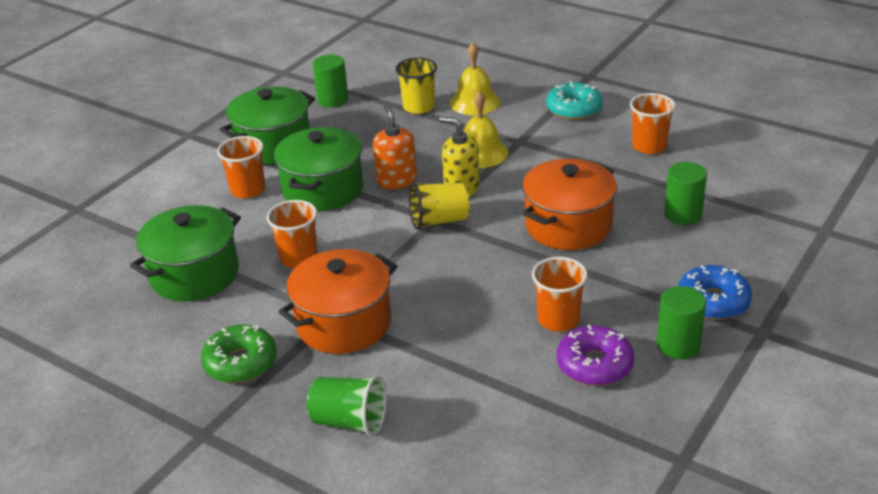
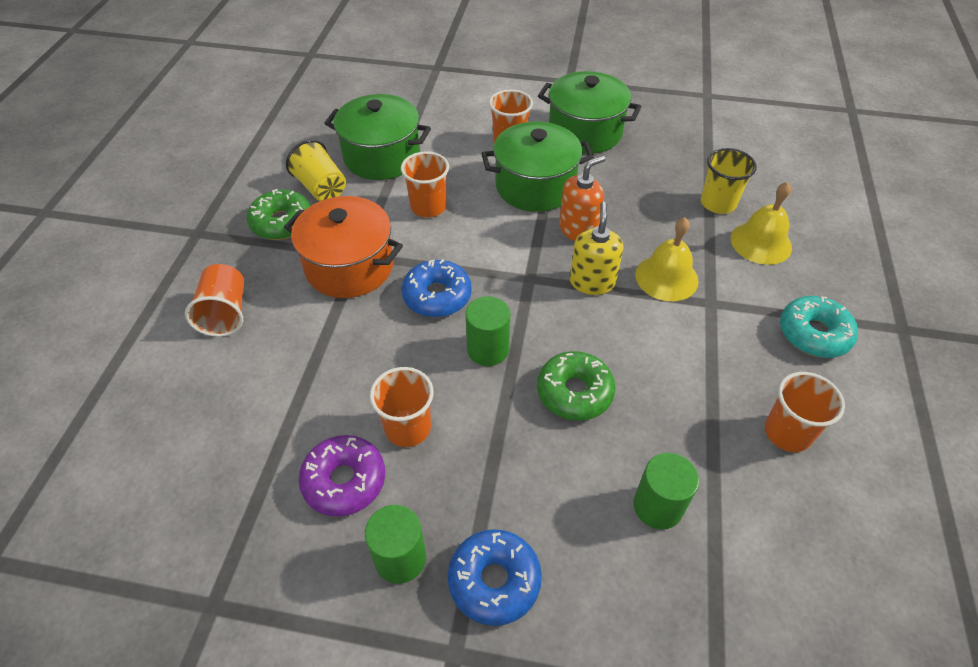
camera: 65 degrees right, 15 degrees up
green cup [307,375,387,436] -> orange cup [185,264,244,337]
green cylinder [313,55,348,107] -> green cylinder moved to [465,296,510,366]
yellow cup [409,182,470,230] -> yellow cup moved to [286,140,346,201]
orange pot [522,159,617,250] -> green donut [537,351,616,421]
none -> blue donut [401,259,472,317]

